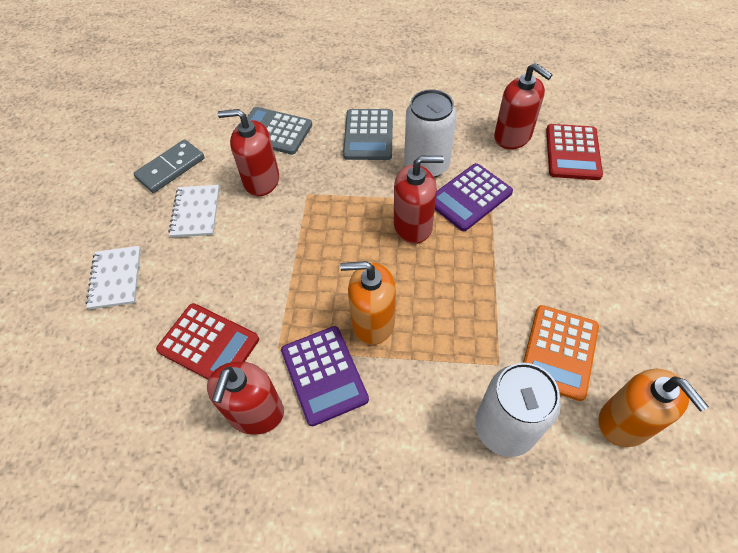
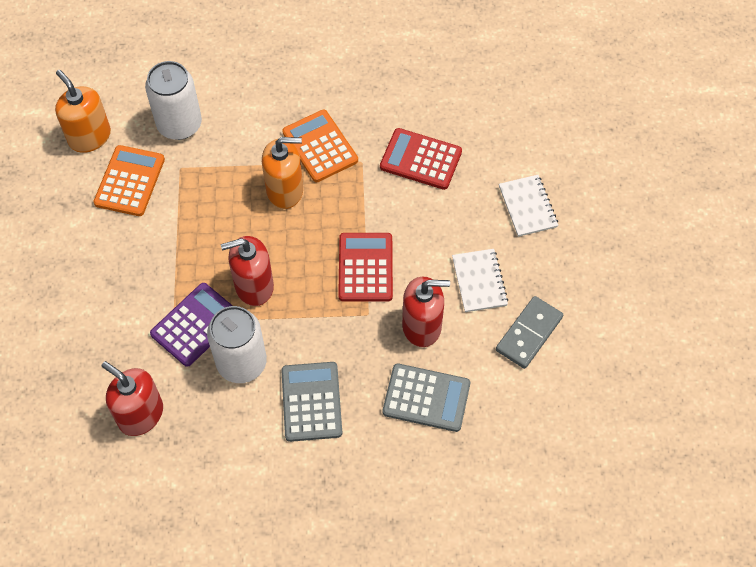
camera: 170 degrees right, 5 degrees up
red soap dispenser [207,361,284,435] -> none
purple calculator [281,326,369,426] -> orange calculator [282,110,358,182]
red calculator [546,124,603,180] -> red calculator moved to [338,233,393,302]

